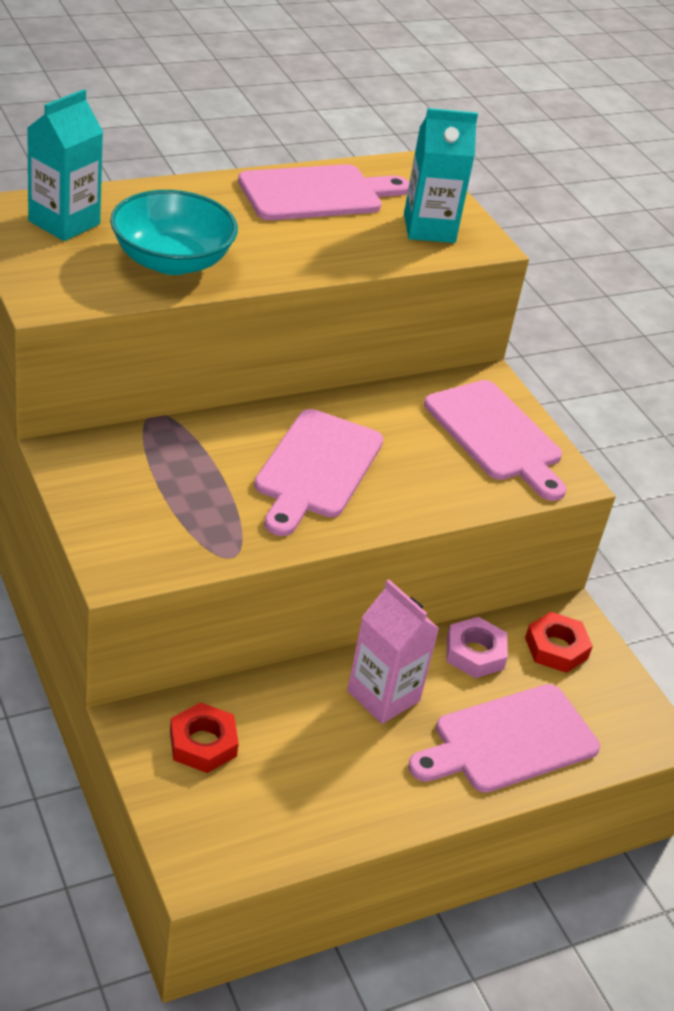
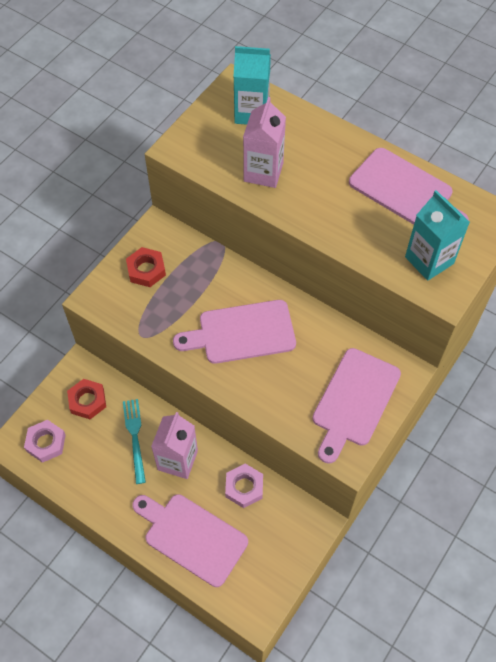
camera: 65 degrees right, 20 degrees up
turquoise bowl [110,190,238,275] -> pink carton [243,97,286,188]
red nut [525,612,593,673] -> red nut moved to [126,247,166,287]
none -> pink nut [24,420,66,463]
none -> turquoise fork [123,399,146,484]

